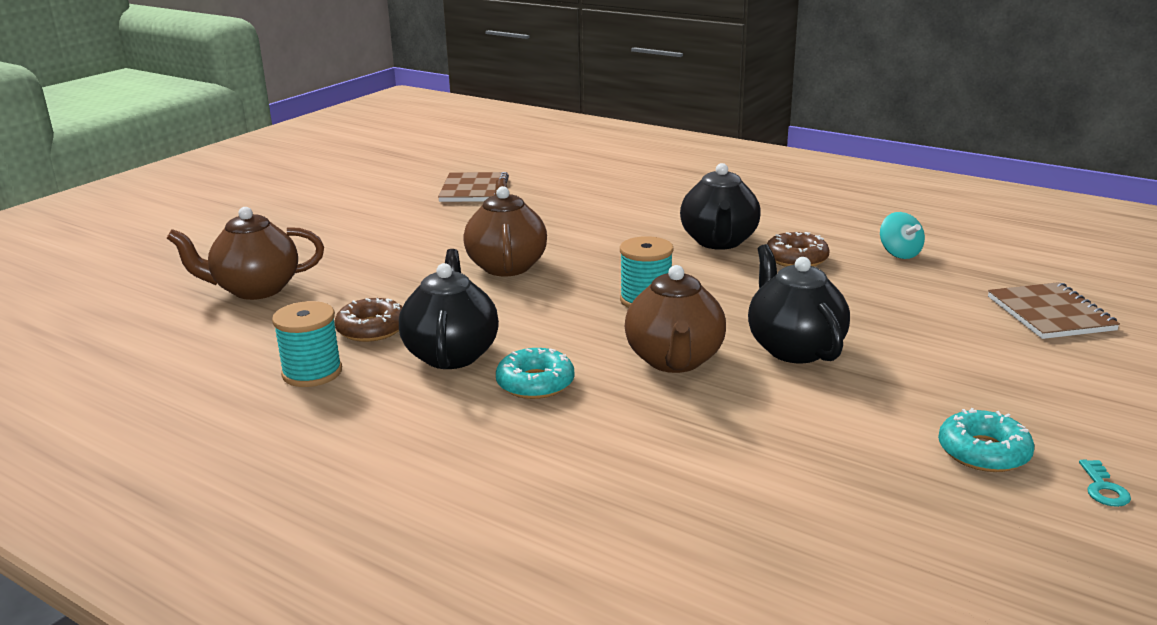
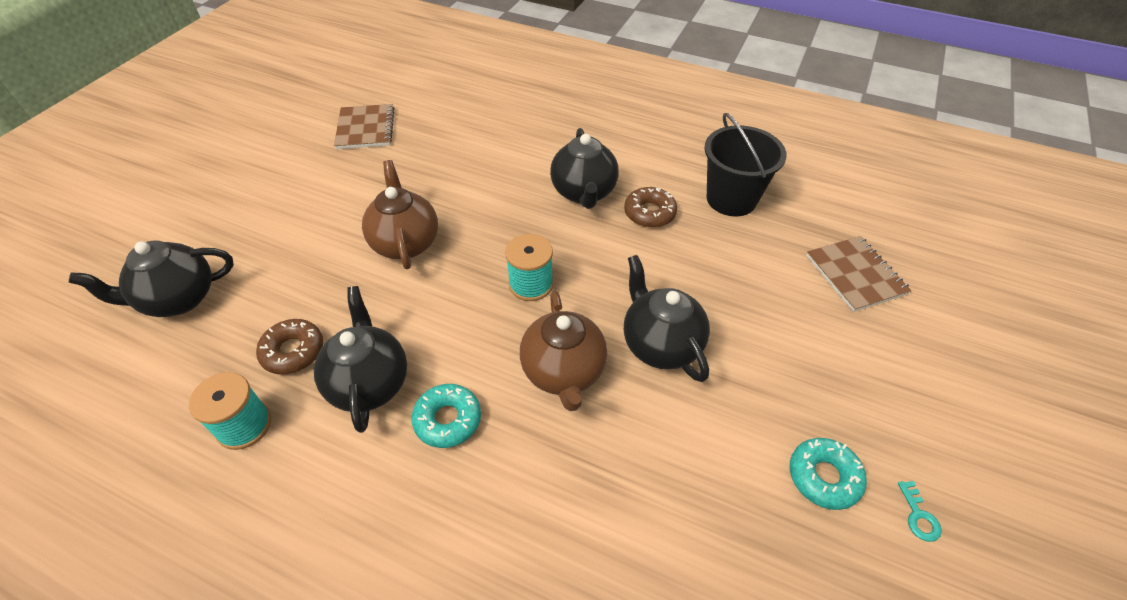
camera: 10 degrees left, 25 degrees up
brown teapot [167,207,324,300] -> black teapot [69,240,234,317]
turquoise spinning top [880,212,925,259] -> black bucket [705,113,787,216]

